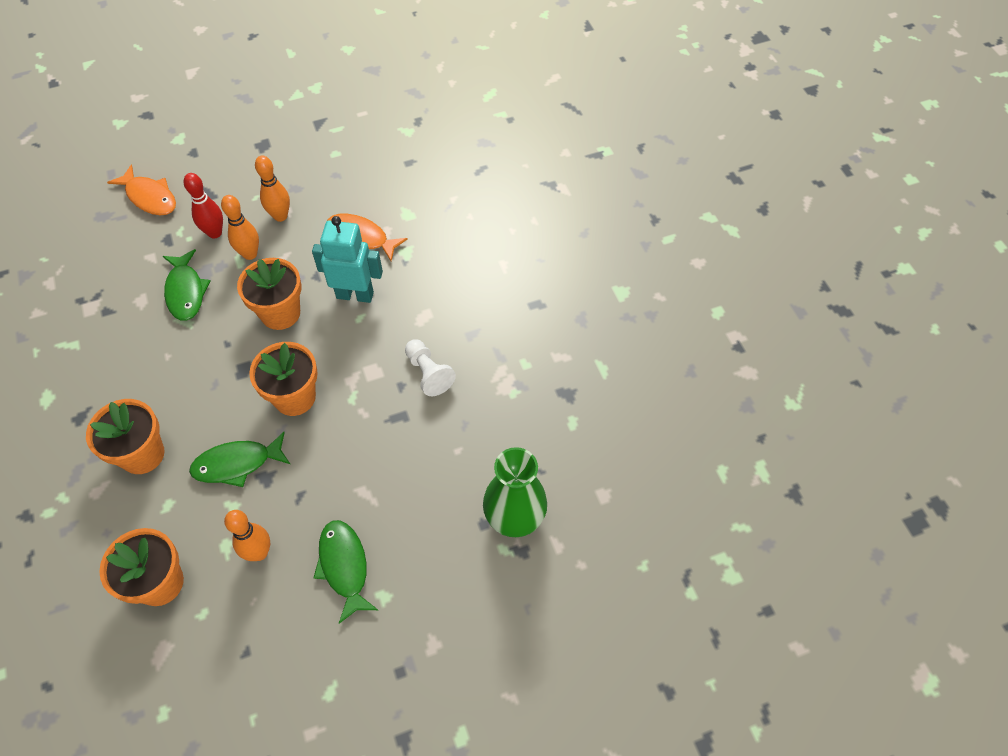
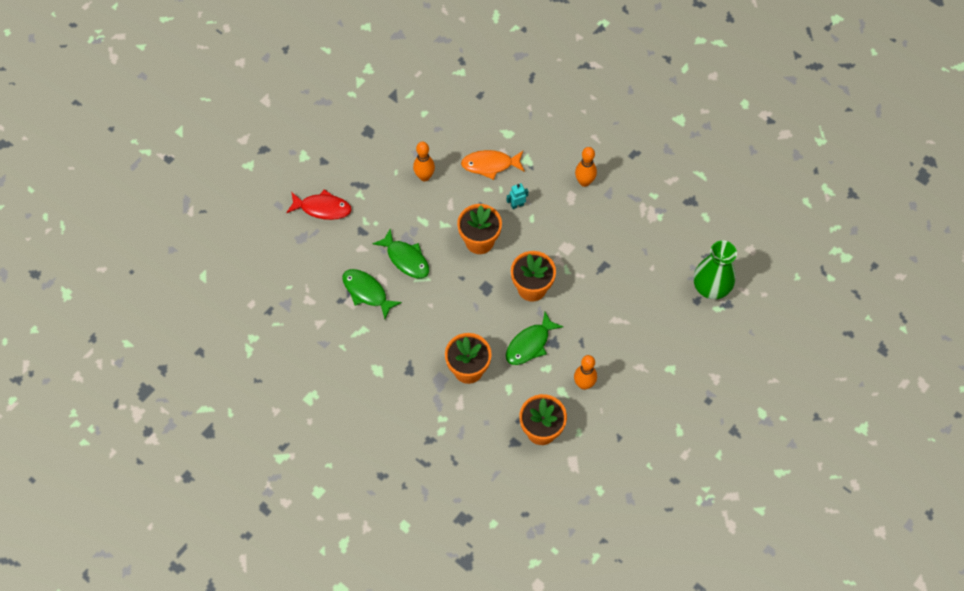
camera: 30 degrees left, 5 degrees up
orange fish [107,164,176,215] -> red fish [286,189,352,220]
red bowling pin [184,173,223,239] -> none
orange bowling pin [221,195,259,260] -> orange bowling pin moved to [575,147,597,187]
turquoise robot [312,216,383,303] -> turquoise robot [507,183,528,209], size x0.48
green fish [313,520,378,624] -> green fish moved to [343,269,402,319]
white pawn [405,339,456,396] -> none

